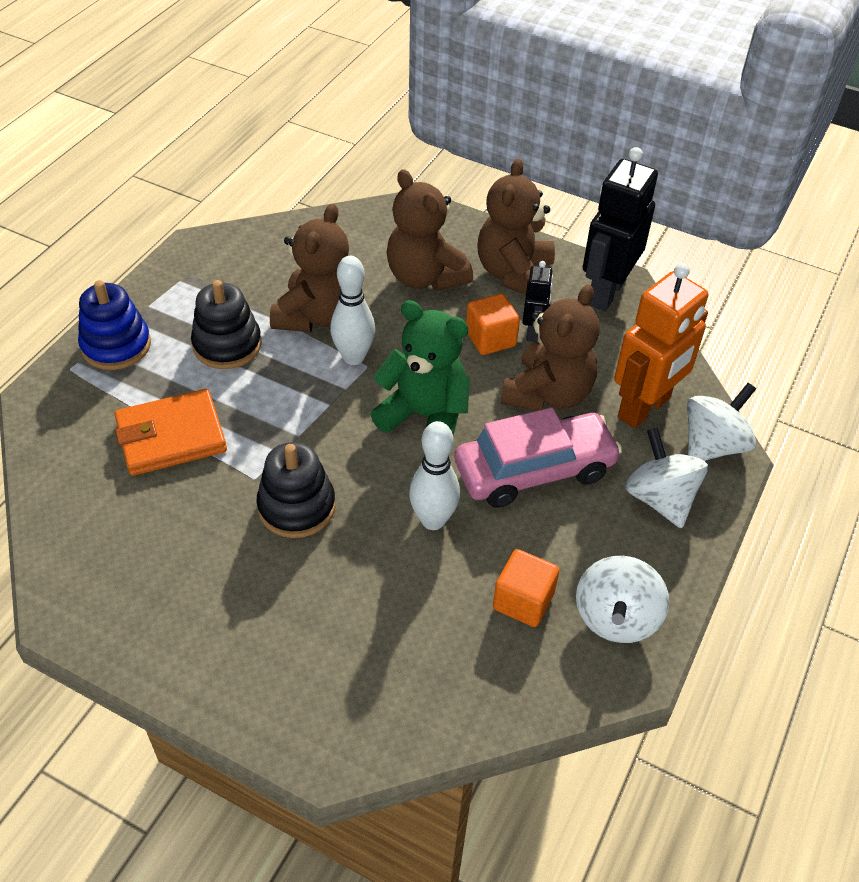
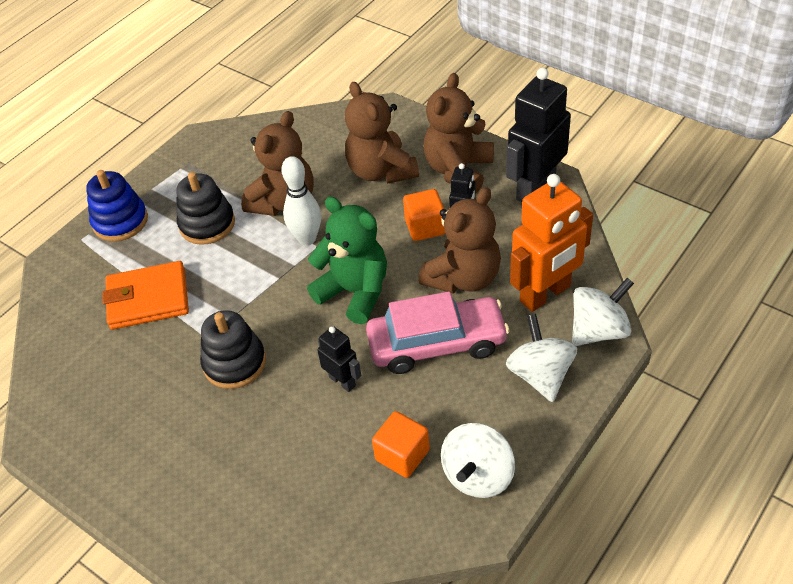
camera: 15 degrees right, 0 degrees up
white bowling pin [409,421,460,530] -> black robot [317,326,361,392]

